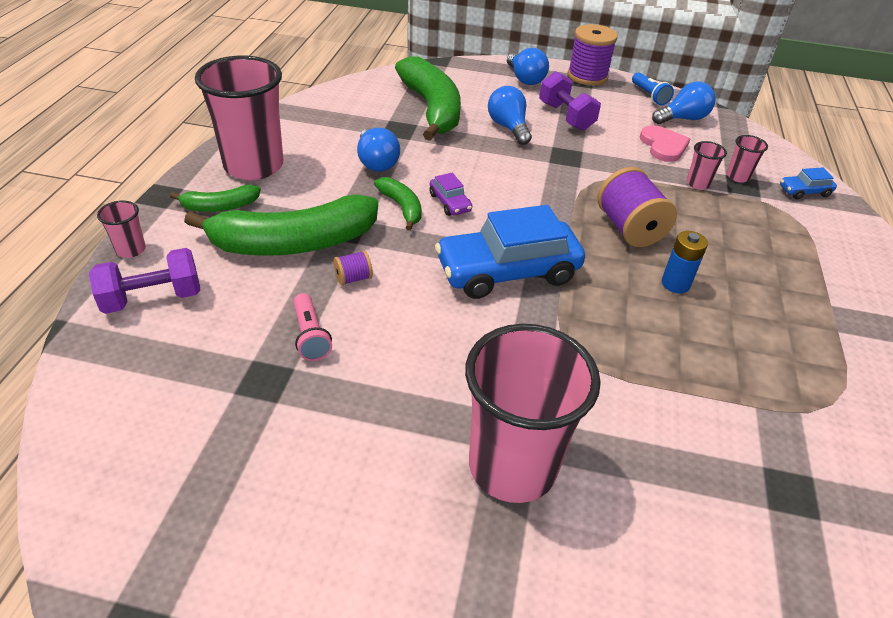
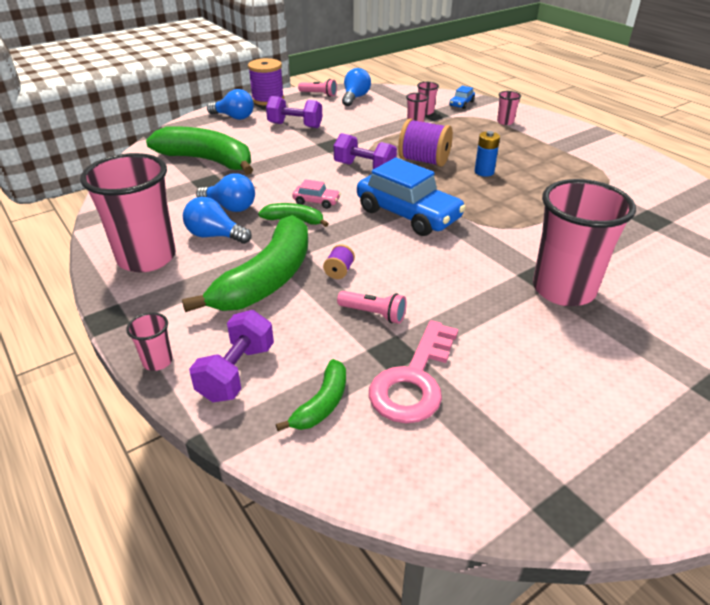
camera: 45 degrees left, 5 degrees down
green banana [170,185,261,212] -> green banana moved to [276,359,346,431]
purple car [429,173,472,216] -> pink car [292,179,341,209]
blue car [435,205,585,299] -> blue car turned 75 degrees counterclockwise [357,158,466,236]
blue light bulb [488,86,532,145] -> blue light bulb moved to [183,197,252,244]
blue flashlight [632,72,674,105] -> pink flashlight [298,79,337,97]
pink heart [640,125,690,162] -> none
none -> purple dumbbell [334,133,397,169]
none -> pink key [369,320,458,423]
none -> pink cup [497,91,521,125]

